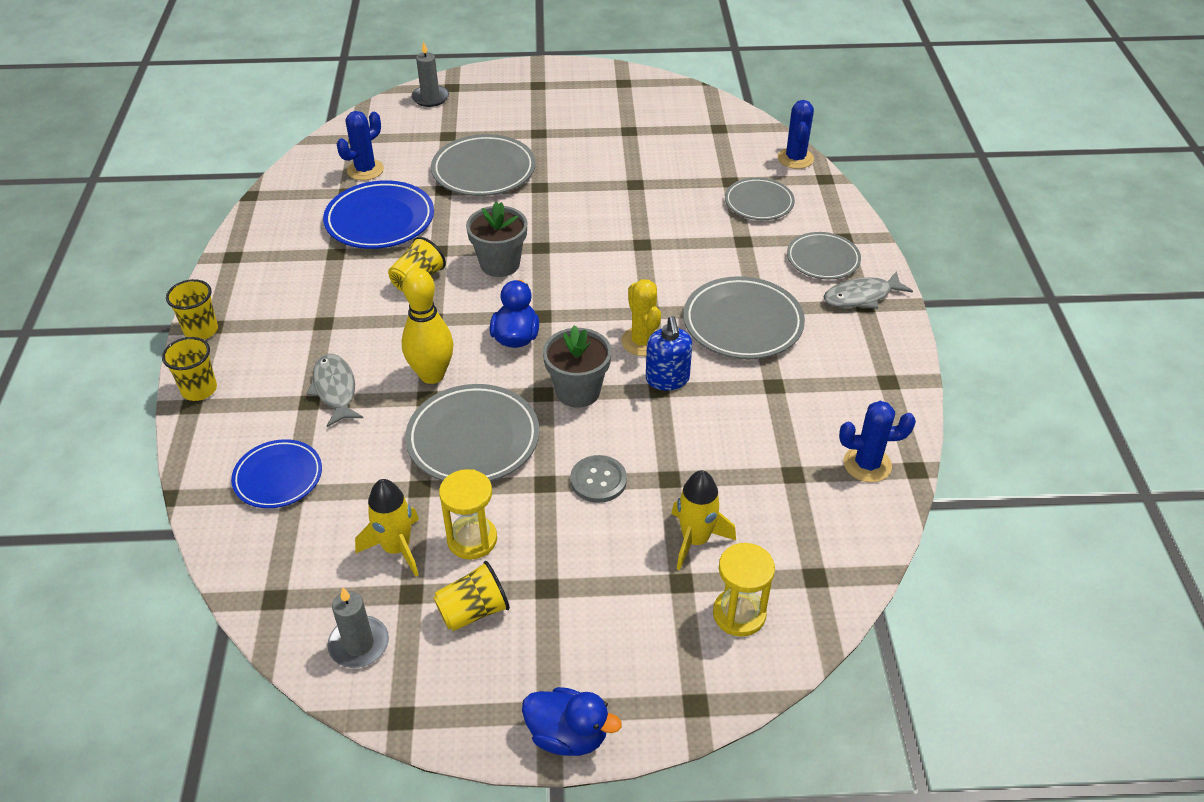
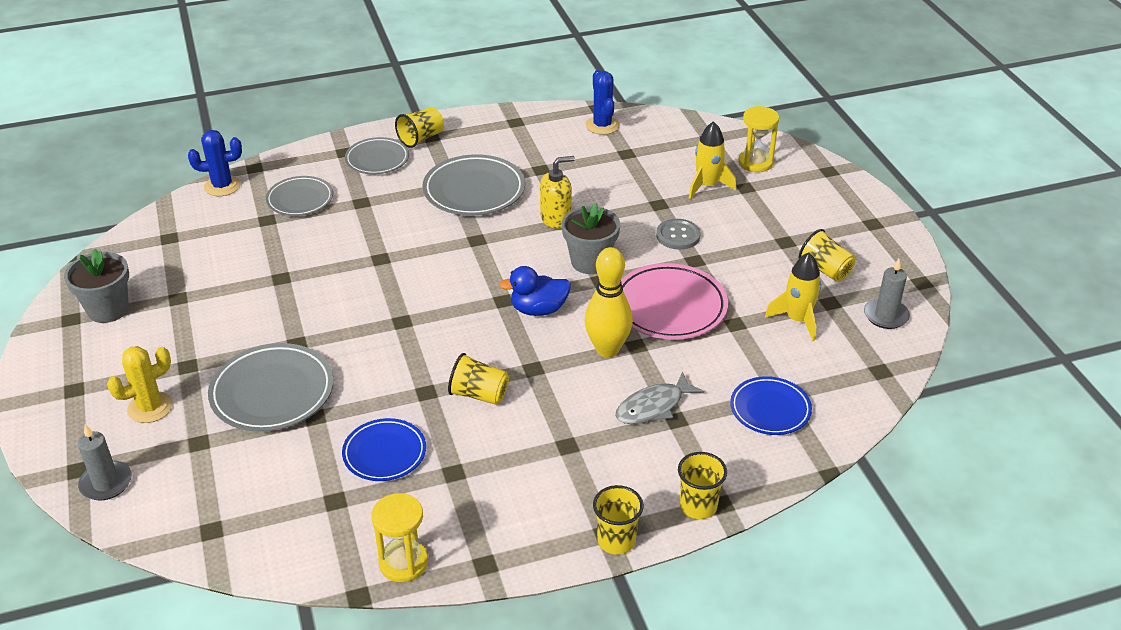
camera: 105 degrees left, 5 degrees down
blue plate [323,180,434,249] -> blue plate [342,418,426,481], size x0.65
blue cactus [337,111,384,180] -> none
grey plate [405,384,539,482] -> pink plate [621,263,728,340]
yellow hourglass [439,469,497,560] -> yellow hourglass moved to [372,493,428,582]
grey flower pot [466,202,527,277] -> grey flower pot moved to [64,249,129,323]
blue duck [522,687,622,756] -> none
yellow cactus [621,279,661,356] -> yellow cactus moved to [107,346,173,423]
blue soap dispenser [646,316,692,391] -> yellow soap dispenser [540,156,575,229]
grey fish [824,271,913,309] -> yellow cup [395,107,444,148]

